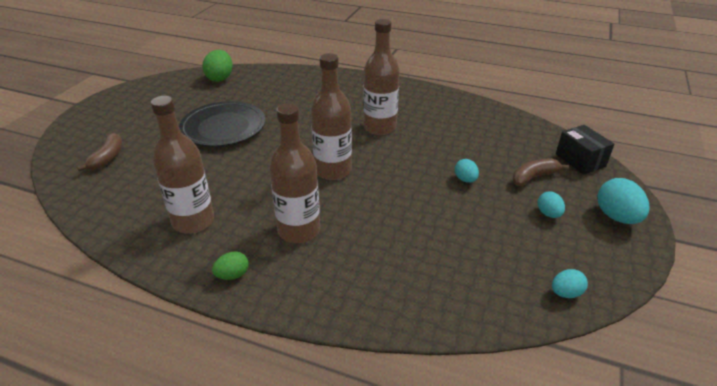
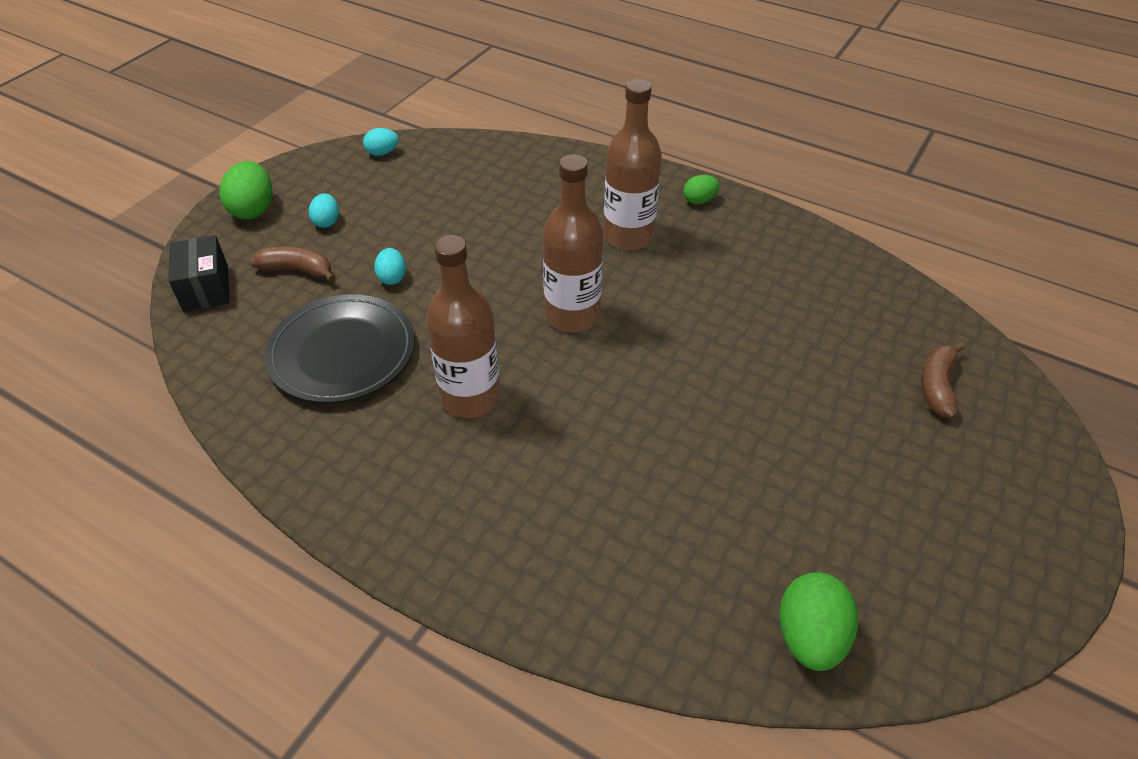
camera: 170 degrees left, 10 degrees up
brown bottle [151,96,214,234] -> none
black plate [179,101,265,147] -> black plate moved to [264,294,415,404]
brown banana [513,158,569,186] -> brown banana turned 150 degrees counterclockwise [250,247,335,282]
turquoise egg [597,178,650,224] -> green egg [219,161,272,219]

